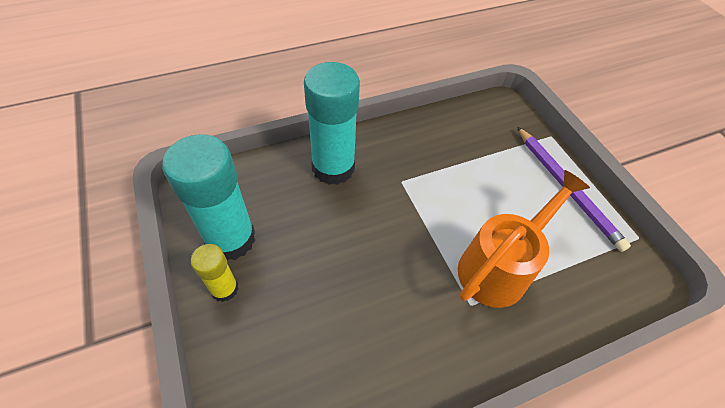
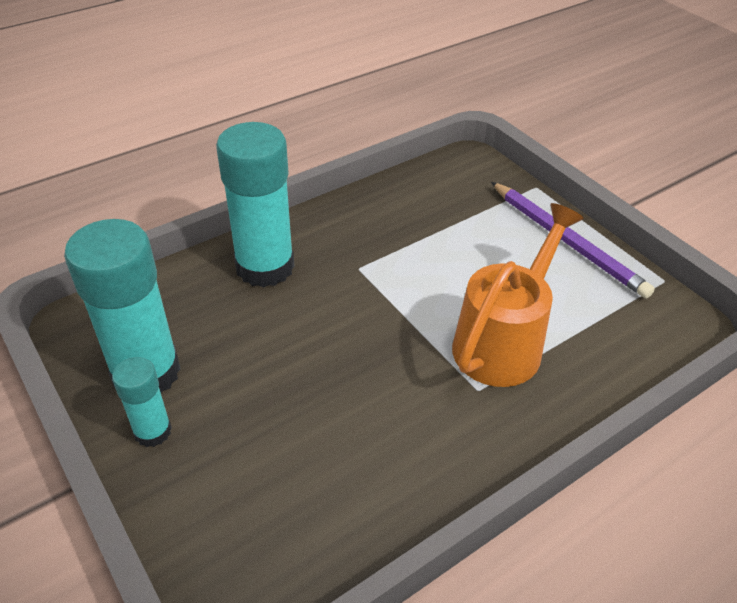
camera: 10 degrees left, 10 degrees down
yellow glue stick [191,244,238,302] -> turquoise glue stick [112,357,172,447]

